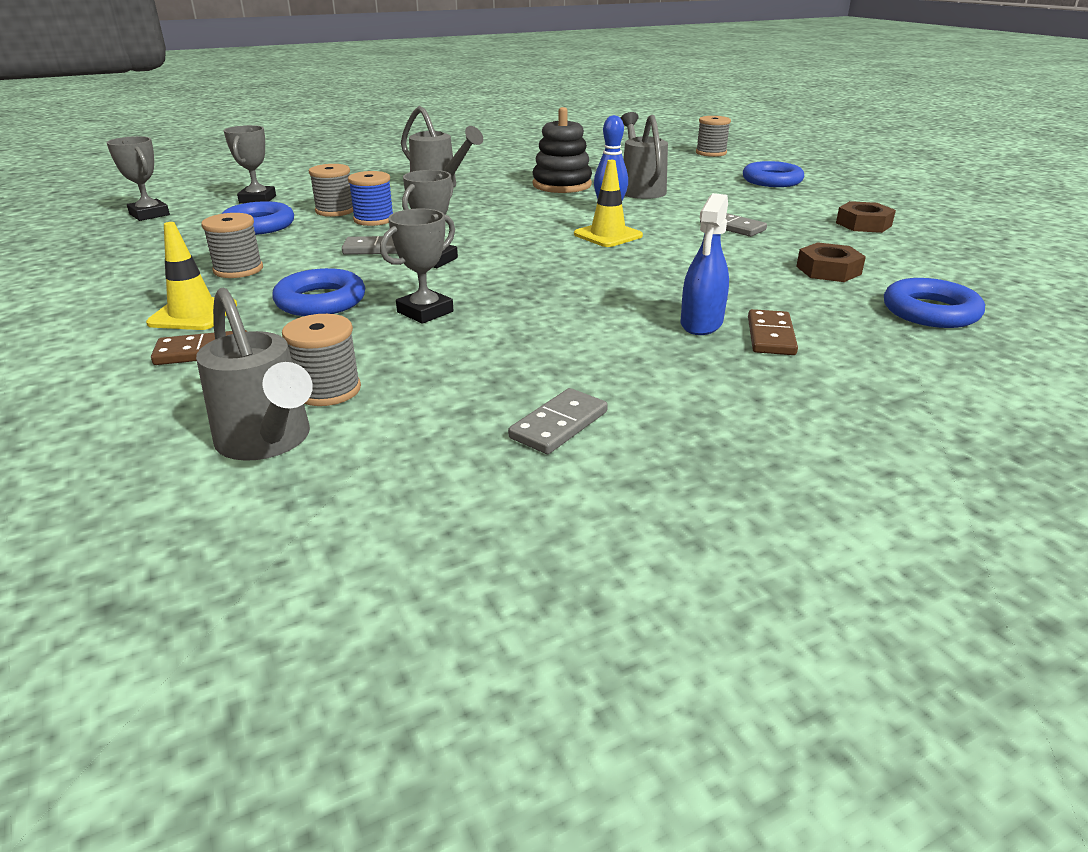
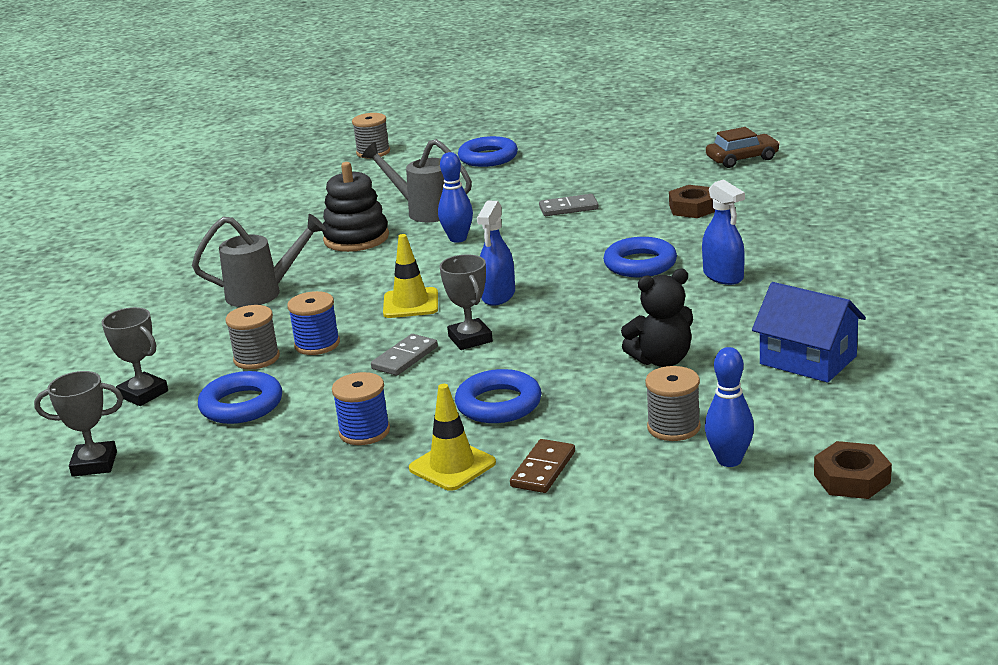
camera: 50 degrees left, 5 degrees down
grey watering can [196,287,313,461] -> blue bowling pin [705,347,754,467]
grey spool [201,213,263,278] -> blue spool [332,372,390,445]
grey trophy [380,208,455,324] -> none
grey domino [508,388,608,454] -> blue house [752,282,866,383]
yellow traffic cone [574,160,643,247] -> yellow traffic cone moved to [383,234,438,318]
brown domino [748,309,798,355] -> none
brown nut [836,201,896,233] -> brown nut moved to [814,441,892,499]
blue ring [884,278,985,328] -> blue ring moved to [603,237,677,277]
none -> blue spray bottle [477,201,515,306]
none -> black teddy bear [621,269,693,367]
none -> brown car [706,127,780,168]

